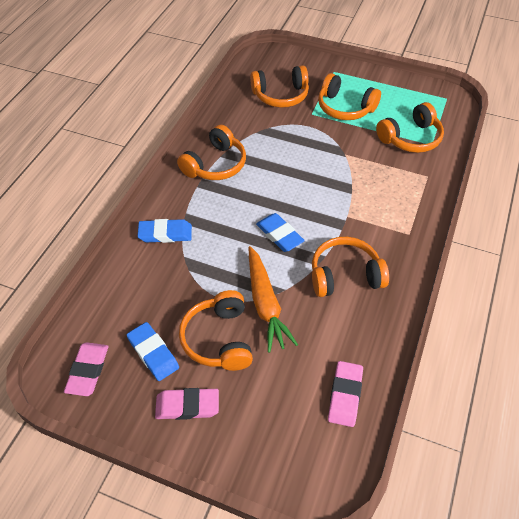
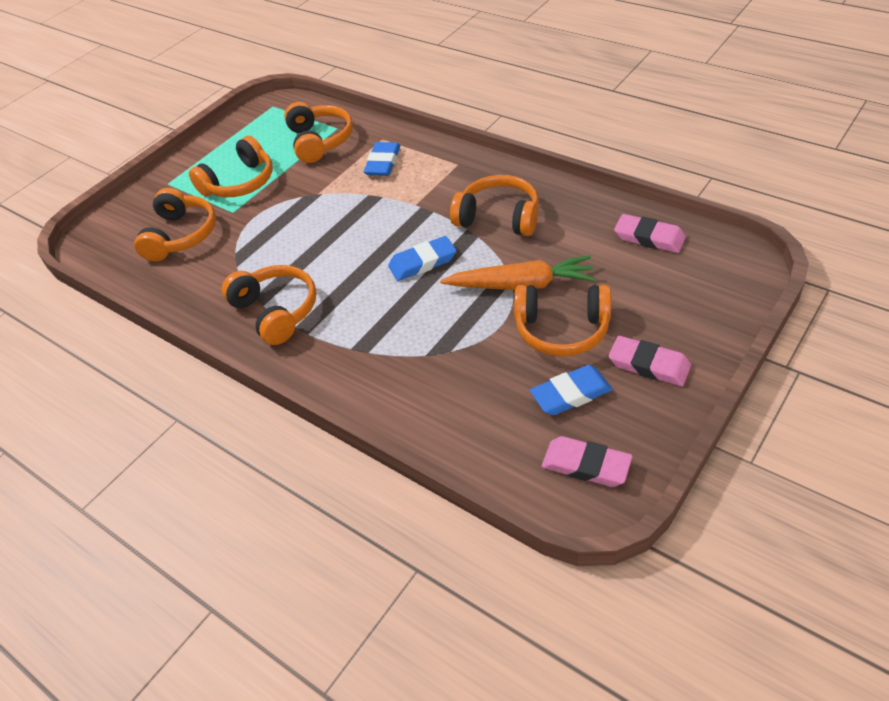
camera: 70 degrees left, 5 degrees down
blue eraser [138,219,192,243] -> blue eraser moved to [364,142,400,176]
pink eraser [155,388,219,420] -> pink eraser turned 75 degrees counterclockwise [609,336,691,386]
orange headphones [312,237,389,297] -> orange headphones turned 105 degrees clockwise [450,175,539,236]

